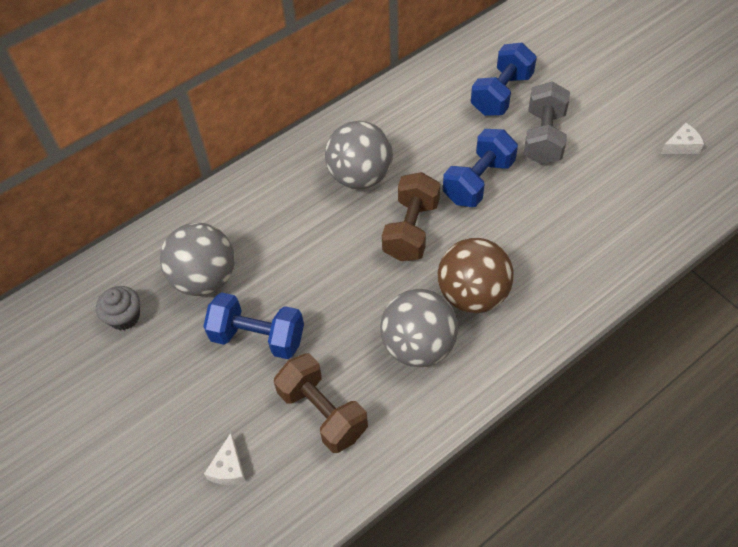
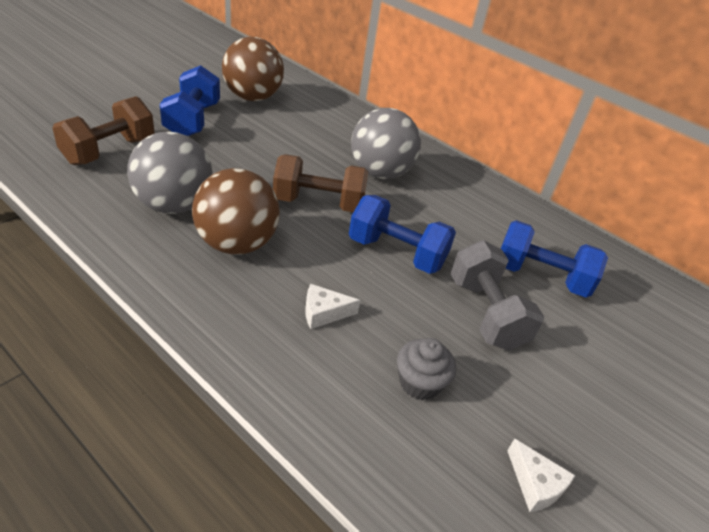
camera: 70 degrees right, 15 degrees down
grey cupcake [96,286,140,330] -> grey cupcake moved to [397,338,456,400]
grey ball [160,223,235,296] -> brown ball [222,37,284,101]
white cheese [204,433,246,485] -> white cheese moved to [305,284,360,329]
grey dumbbell [524,82,570,165] -> grey dumbbell turned 75 degrees clockwise [451,240,544,351]

